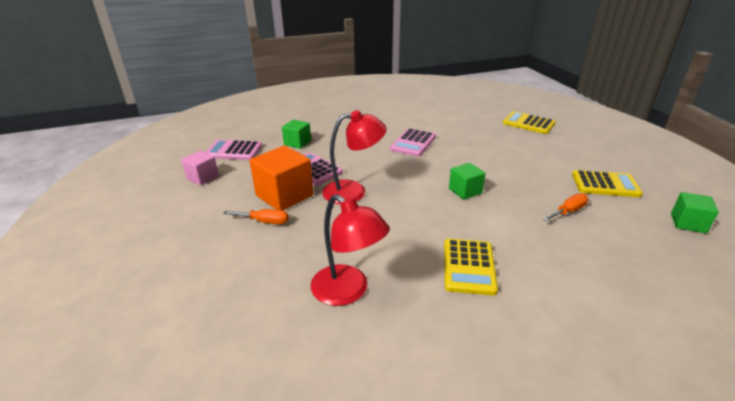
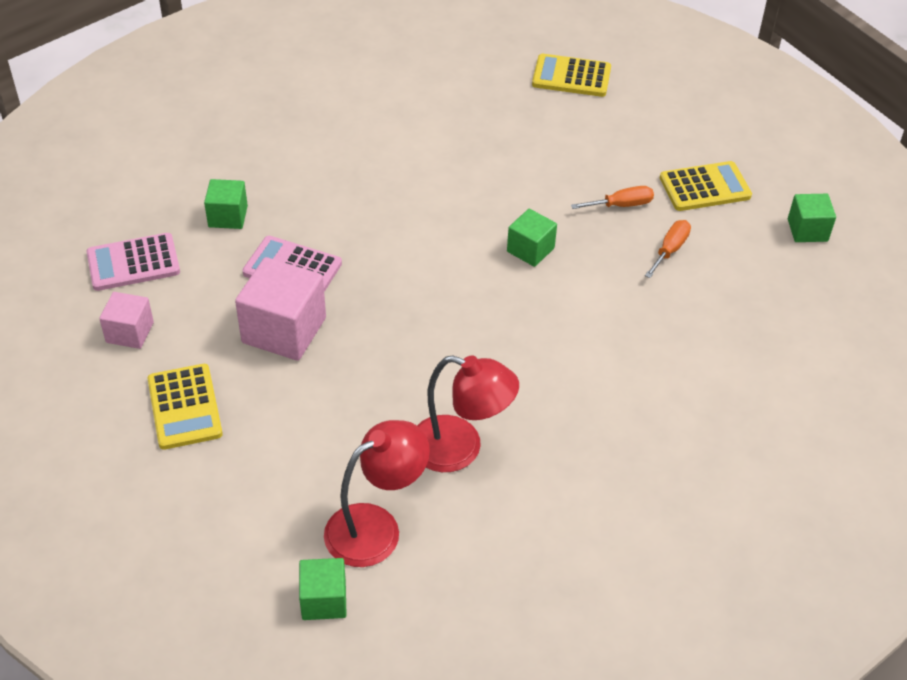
camera: 25 degrees left, 15 degrees up
orange screwdriver [223,209,289,224] -> orange screwdriver moved to [571,186,654,209]
orange cube [250,146,314,210] -> pink cube [235,257,326,361]
red lamp [322,110,387,204] -> red lamp moved to [324,420,430,567]
pink calculator [390,128,436,157] -> none
yellow calculator [444,239,498,295] -> yellow calculator moved to [147,364,223,450]
none -> green cube [299,558,347,620]

